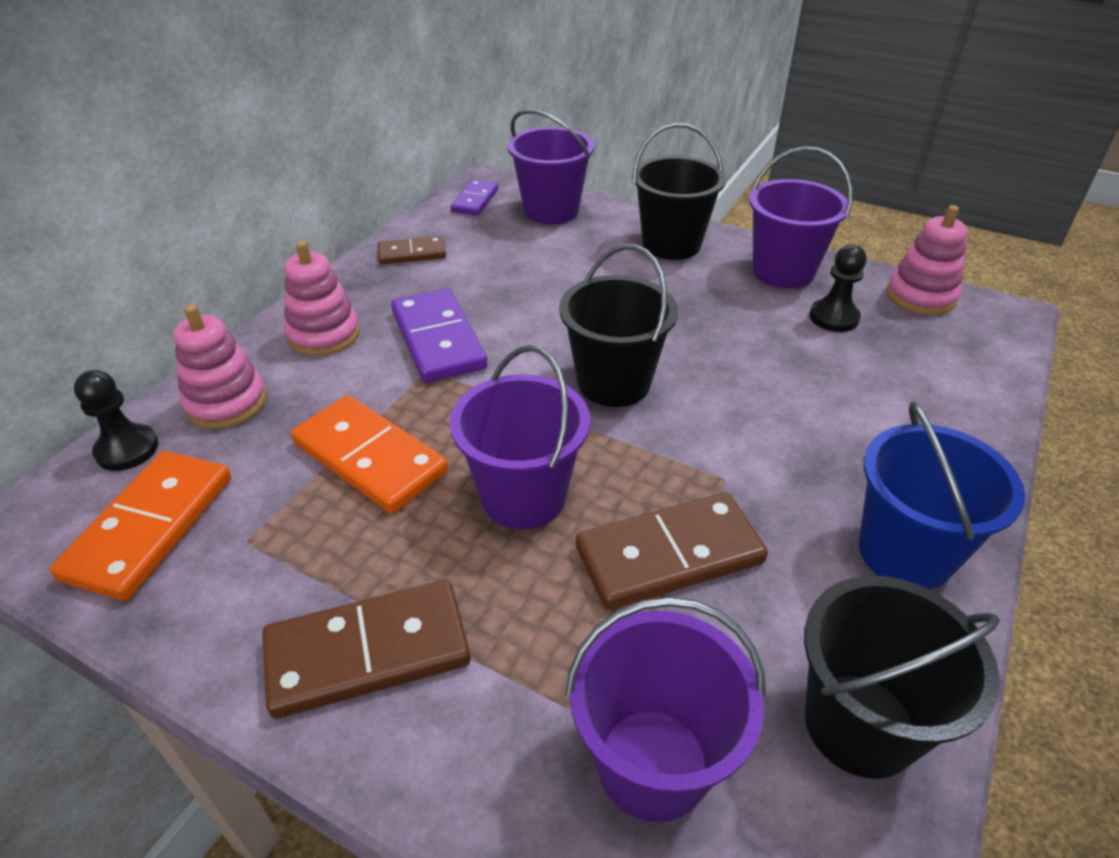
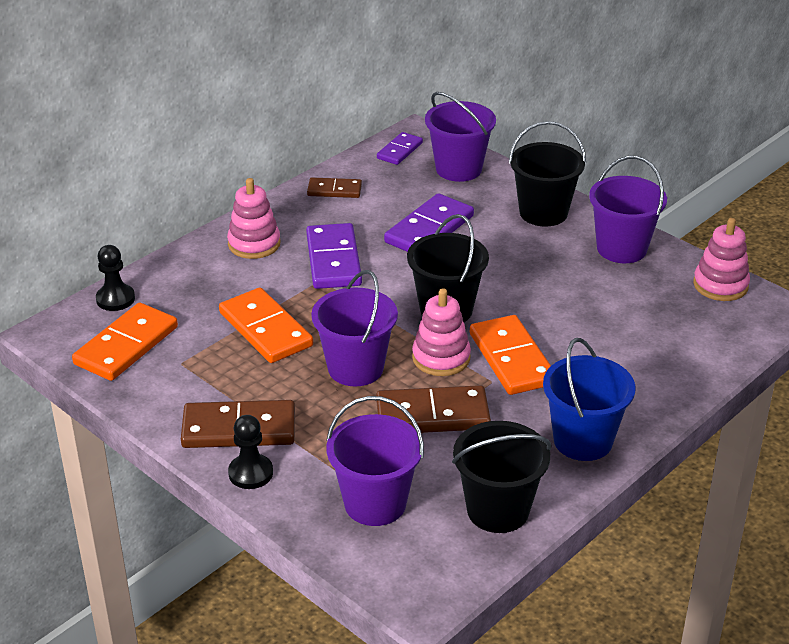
camera: 15 degrees right, 5 degrees down
pink stacking toy [174,305,267,429] -> pink stacking toy moved to [412,288,471,376]
black pawn [809,245,867,332] -> black pawn moved to [228,415,273,489]
none -> purple domino [384,193,474,252]
none -> orange domino [470,315,551,395]

